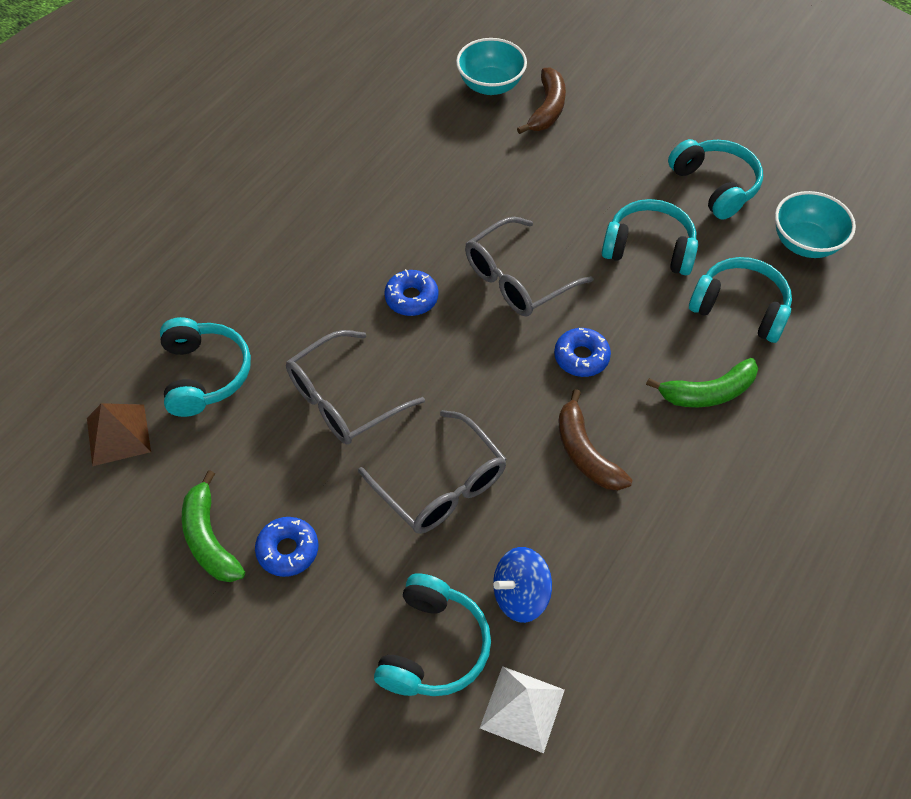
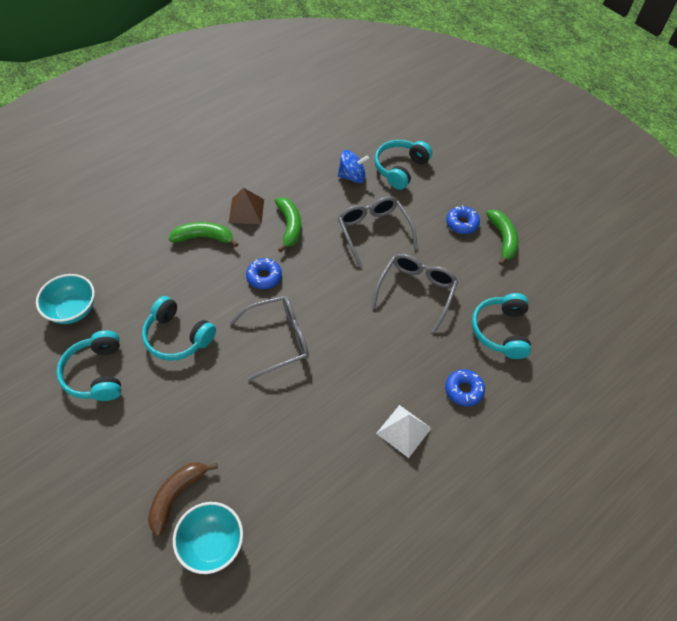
camera: 165 degrees left, 0 degrees up
brown pyramid [87,403,151,466] -> brown pyramid moved to [229,188,264,224]
grey glasses [286,330,425,444] -> grey glasses turned 45 degrees counterclockwise [371,254,458,333]
blue donut [384,269,438,316] -> blue donut moved to [445,369,485,406]
white pyramid [480,666,565,753] -> white pyramid moved to [376,405,432,458]
brown banana [558,389,632,490] -> green banana [275,197,301,252]
turquoise headphones [689,257,792,343] -> none

